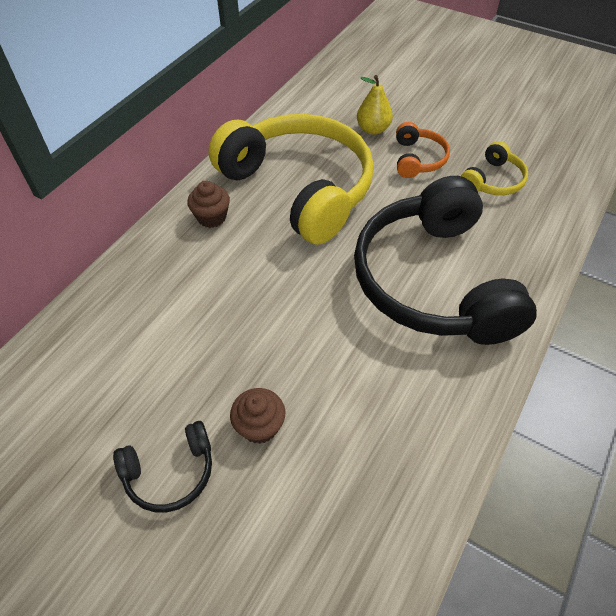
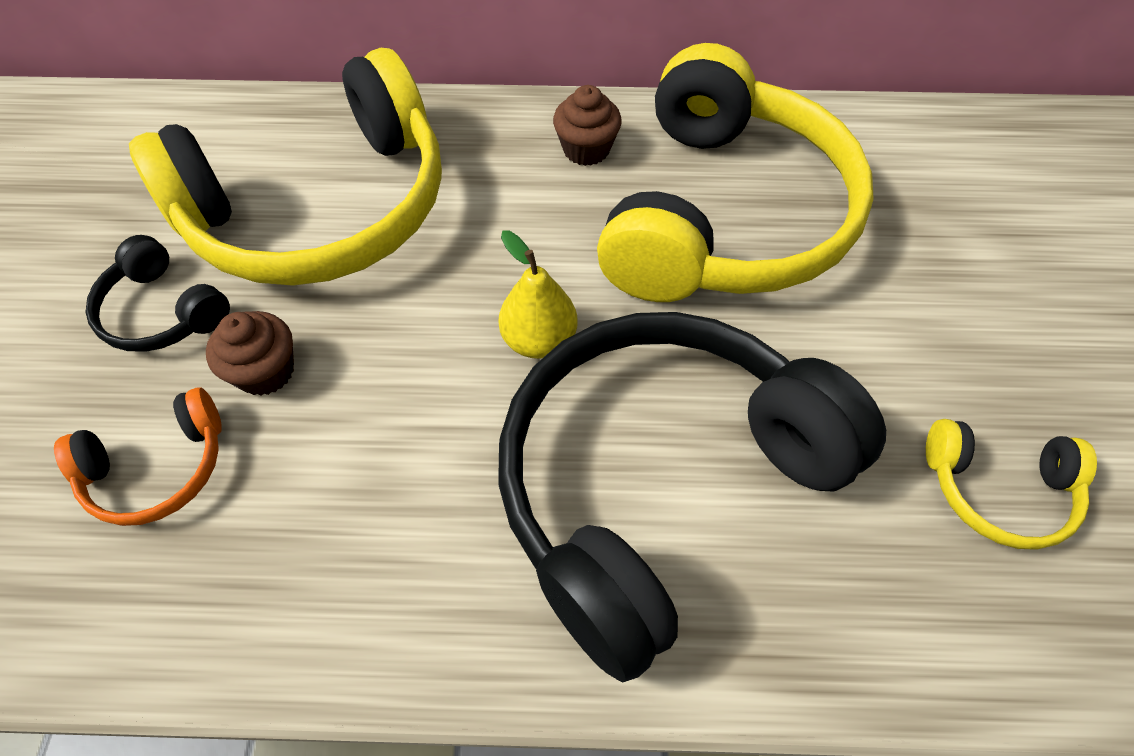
camera: 60 degrees right, 5 degrees up
yellow pear [357,75,393,135] -> yellow pear moved to [498,230,577,359]
orange headphones [396,122,450,178] -> orange headphones moved to [54,388,222,526]
none -> yellow headphones [129,48,442,286]

